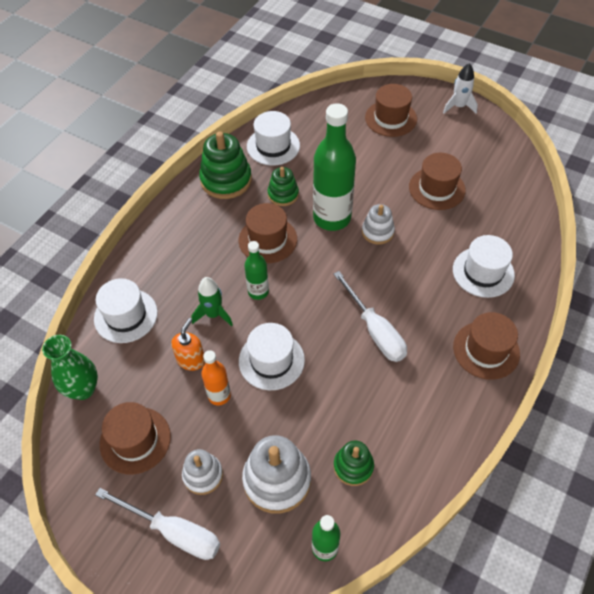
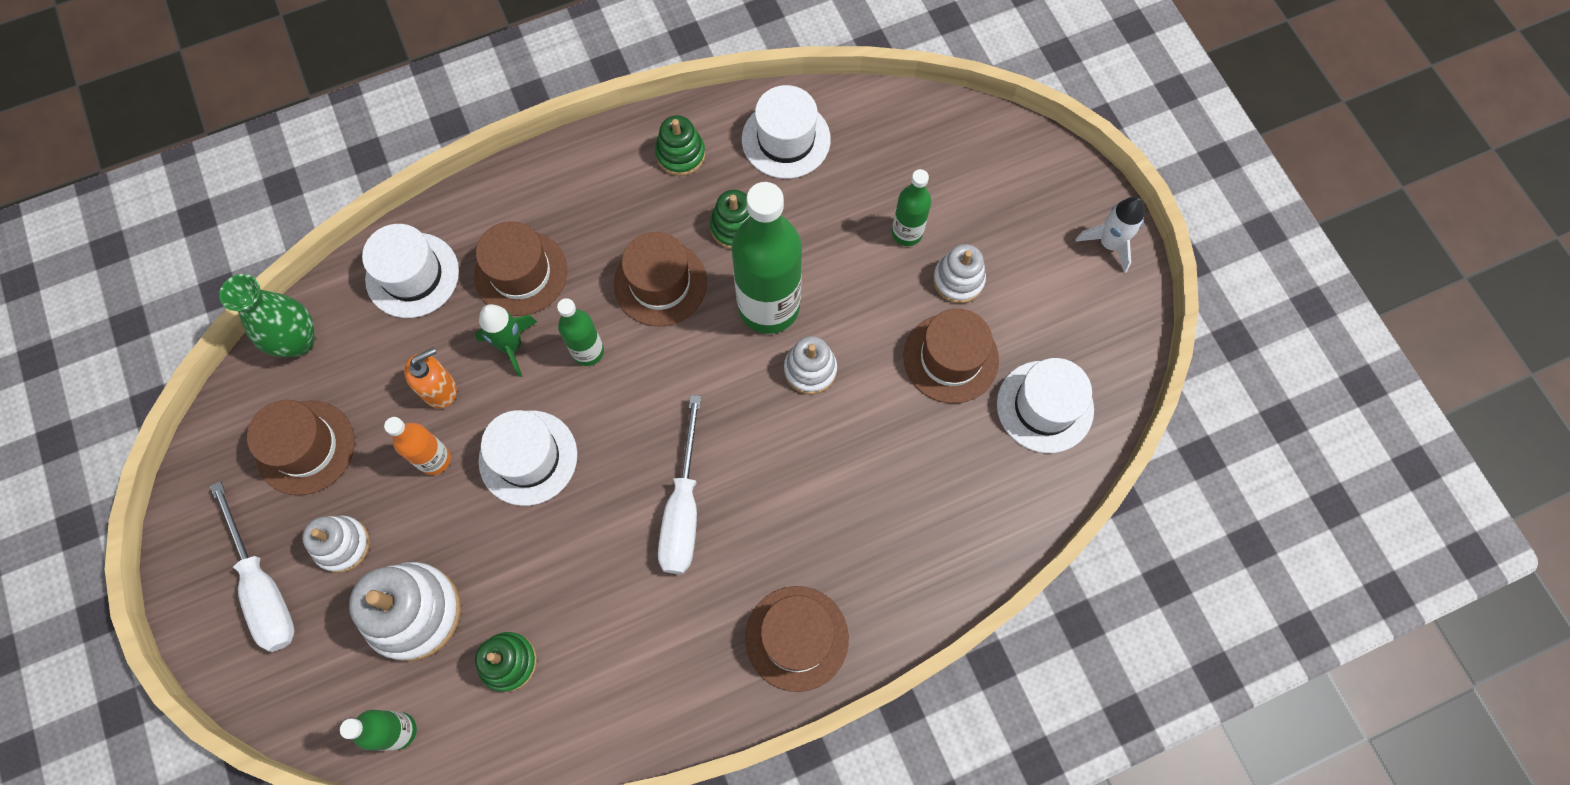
camera: 35 degrees right, 15 degrees up
green stacking toy [199,131,252,199] -> green stacking toy [655,115,705,176], size x0.60
brown hat [365,84,417,137] -> brown hat moved to [474,221,567,316]
white hat [453,235,515,298] -> white hat moved to [997,358,1094,453]
none -> green bottle [892,169,931,246]
none -> white stacking toy [933,244,986,303]

